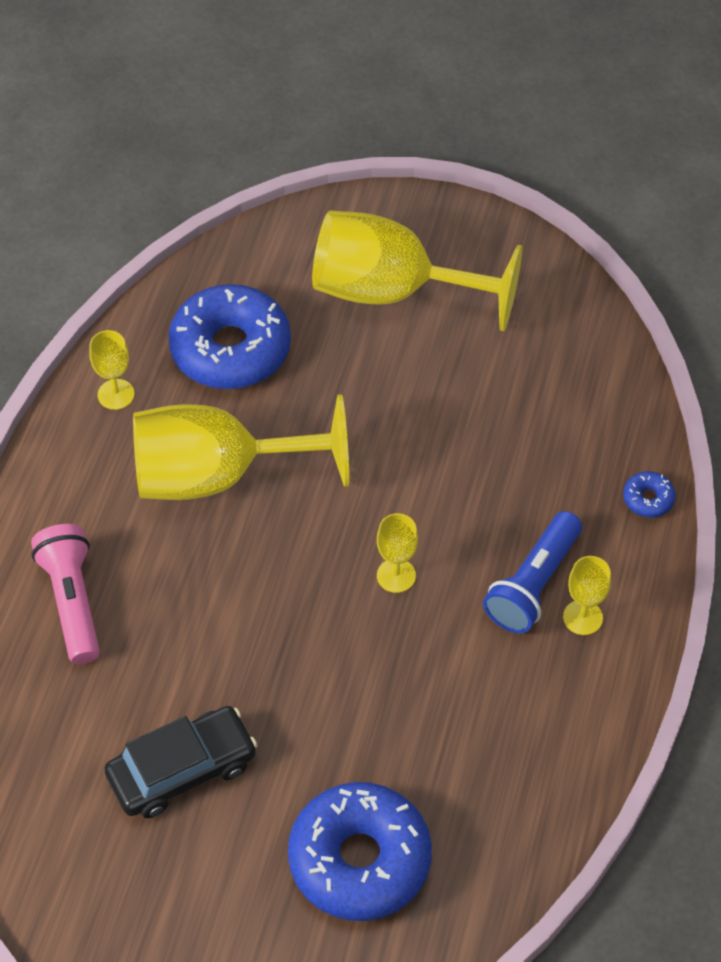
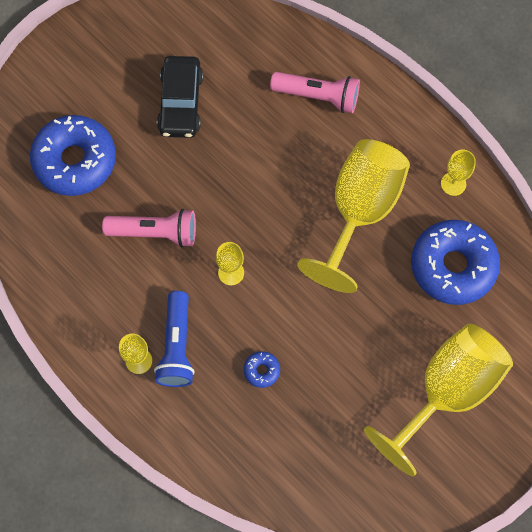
camera: 120 degrees right, 15 degrees up
blue flashlight [483,511,582,633] -> blue flashlight turned 150 degrees counterclockwise [154,291,195,387]
blue donut [623,471,676,518] -> blue donut moved to [244,351,280,388]
none -> pink flashlight [102,209,196,247]

